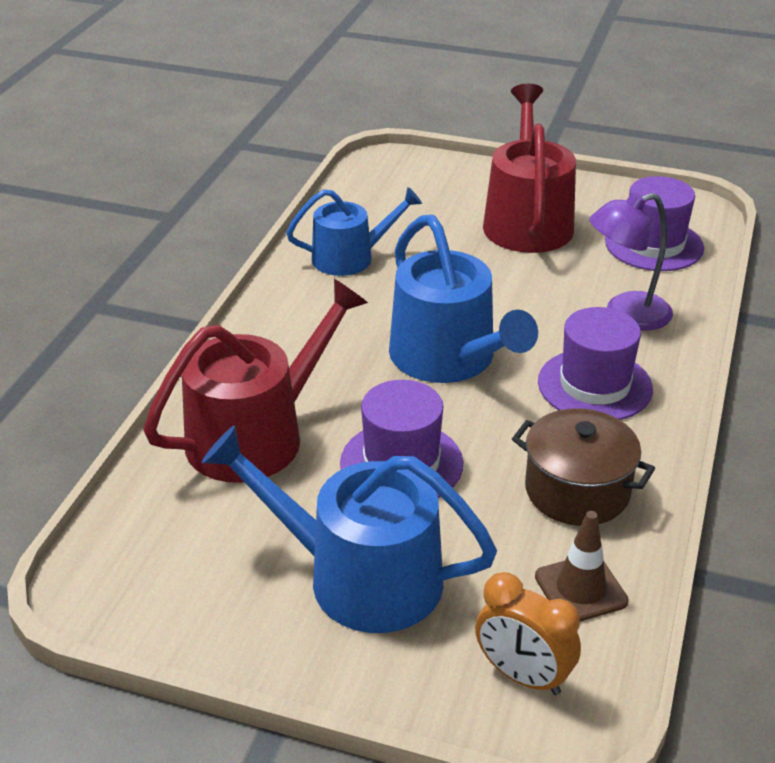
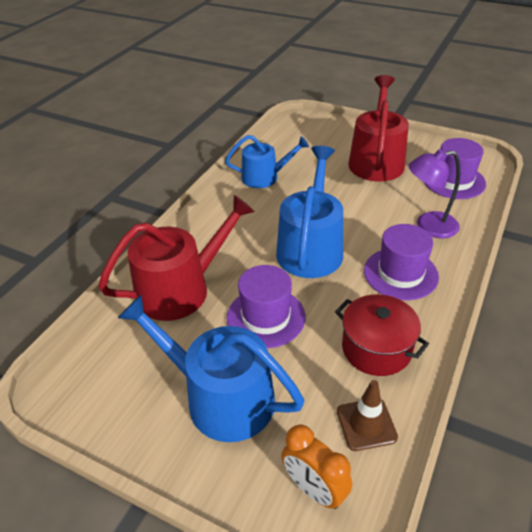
camera: 10 degrees right, 5 degrees up
blue watering can [389,214,538,383] -> blue watering can turned 150 degrees counterclockwise [276,146,343,278]
brown pot [512,408,655,526] -> red pot [335,294,429,376]

